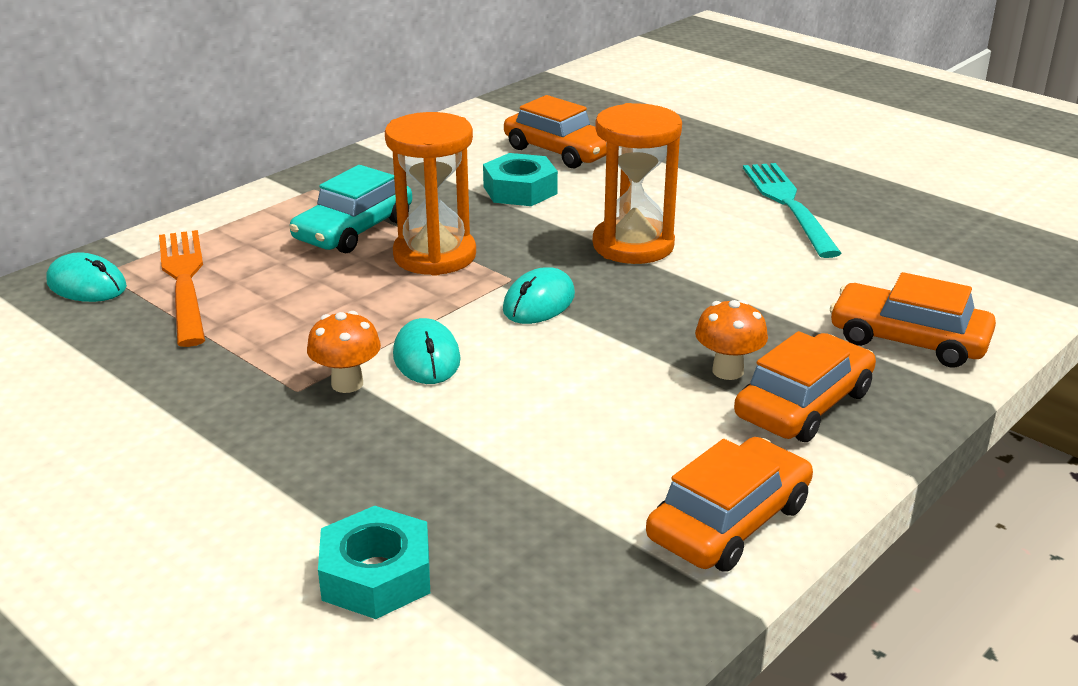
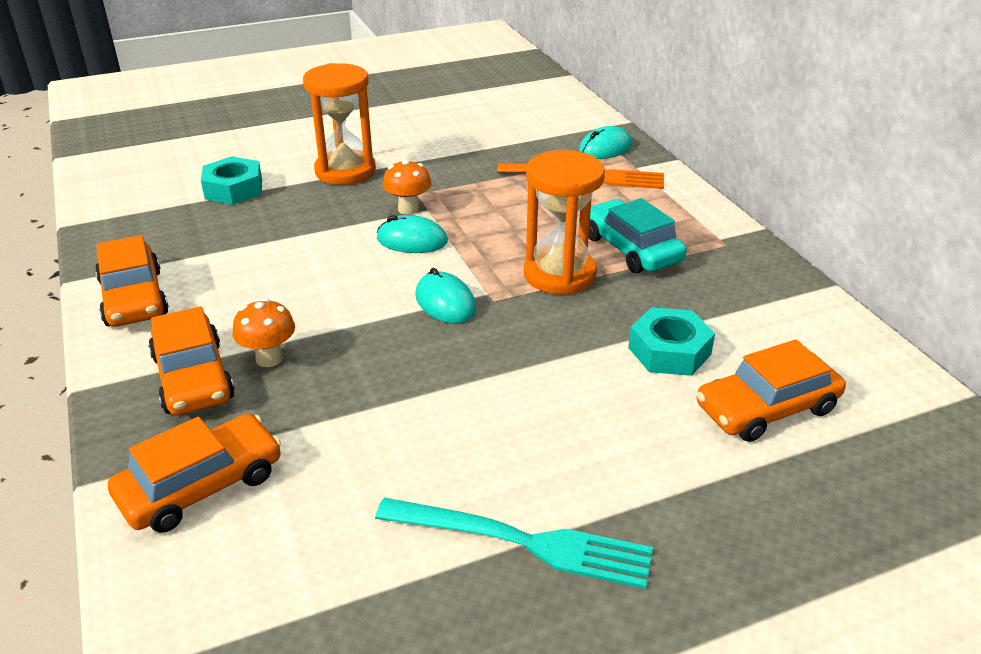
camera: 115 degrees right, 5 degrees up
orange hourglass [593,103,682,264] -> orange hourglass moved to [303,63,376,185]

